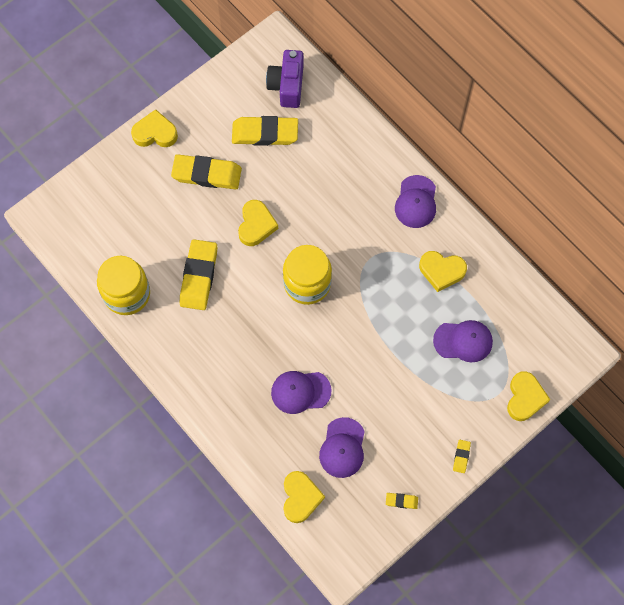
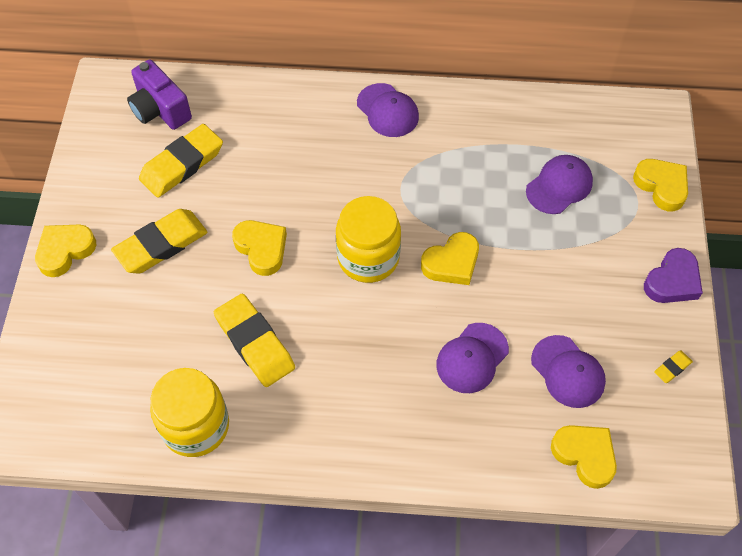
camera: 45 degrees left, 10 degrees down
yellow heart [419,251,467,292] -> yellow heart moved to [421,232,479,285]
yellow eraser [453,440,471,473] -> purple heart [644,248,703,303]

